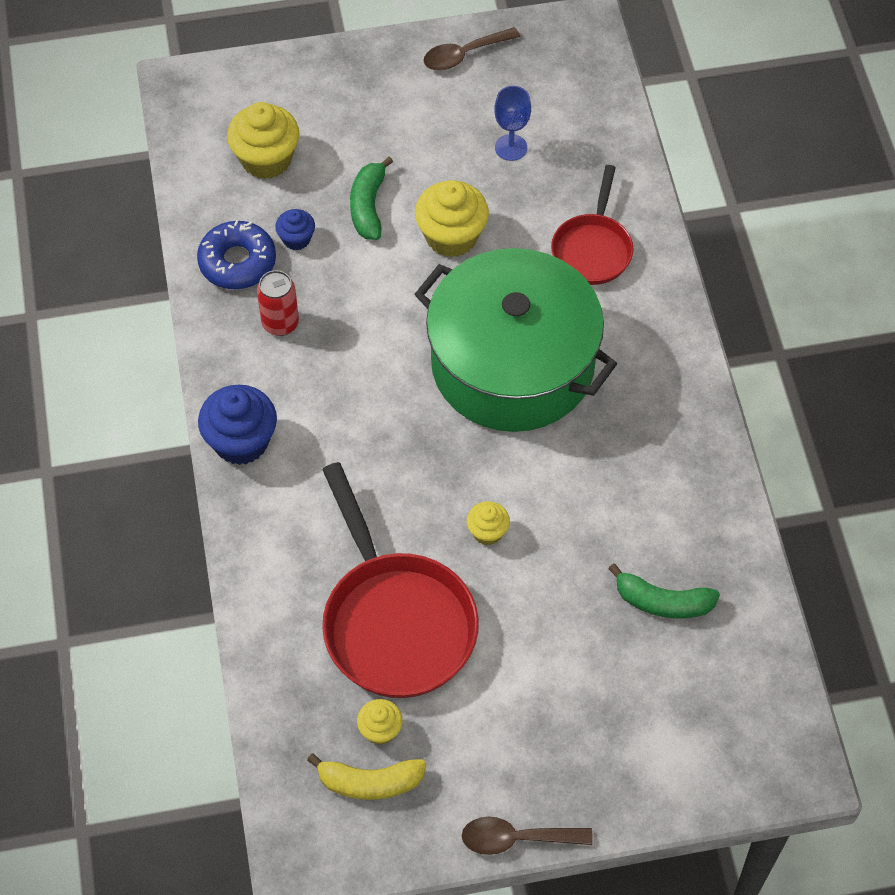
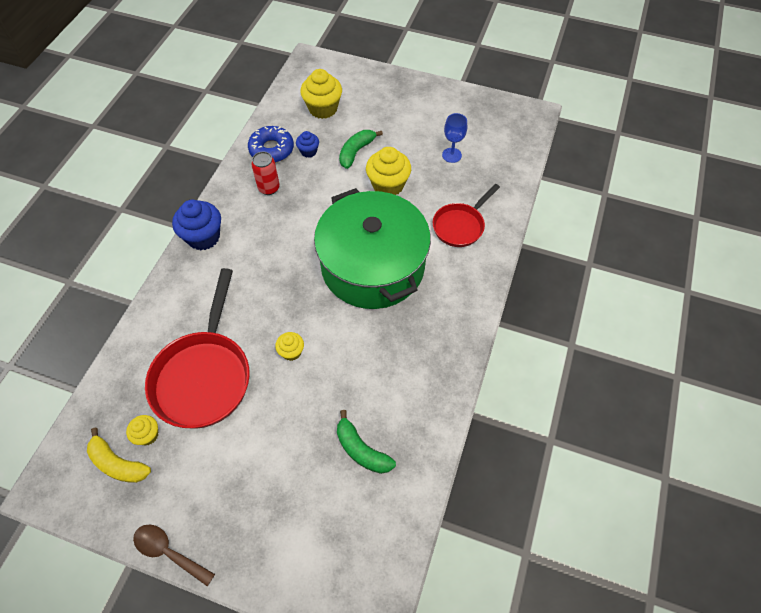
camera: 30 degrees right, 0 degrees up
brown spoon [424,27,520,71] -> none

